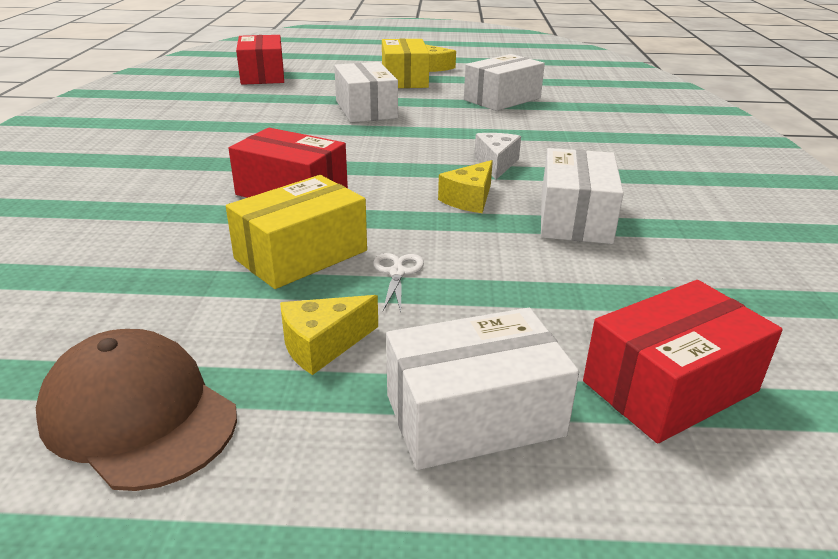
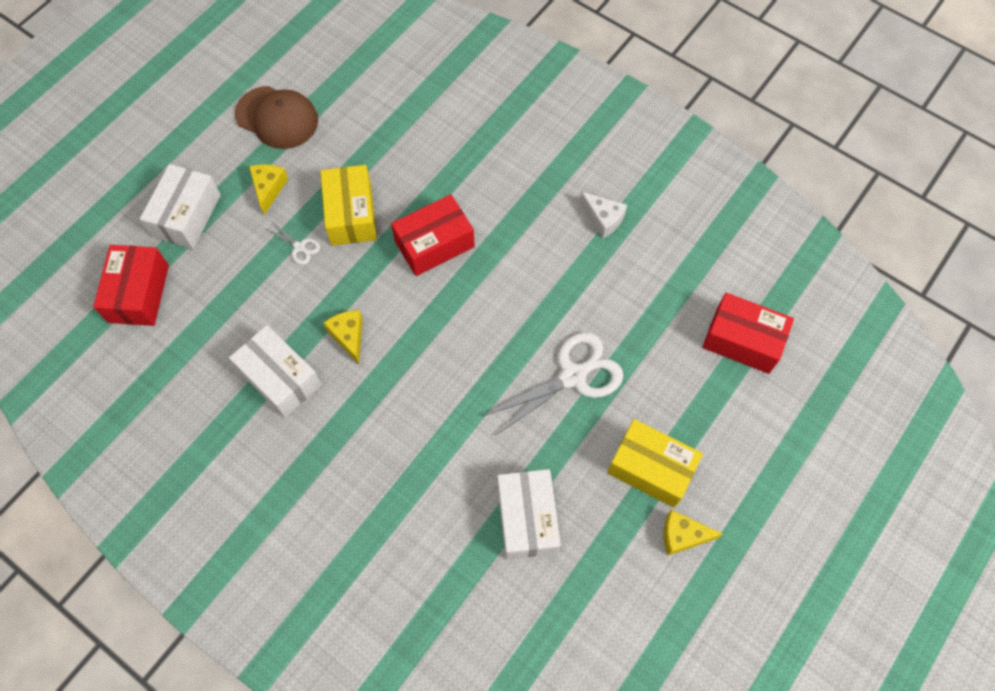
camera: 125 degrees right, 35 degrees up
brown cap [36,329,237,491] -> brown cap turned 45 degrees clockwise [235,86,318,149]
white box [334,62,398,122] -> white scissors [483,332,624,436]
white cheese [474,133,521,180] -> white cheese moved to [580,192,627,238]

